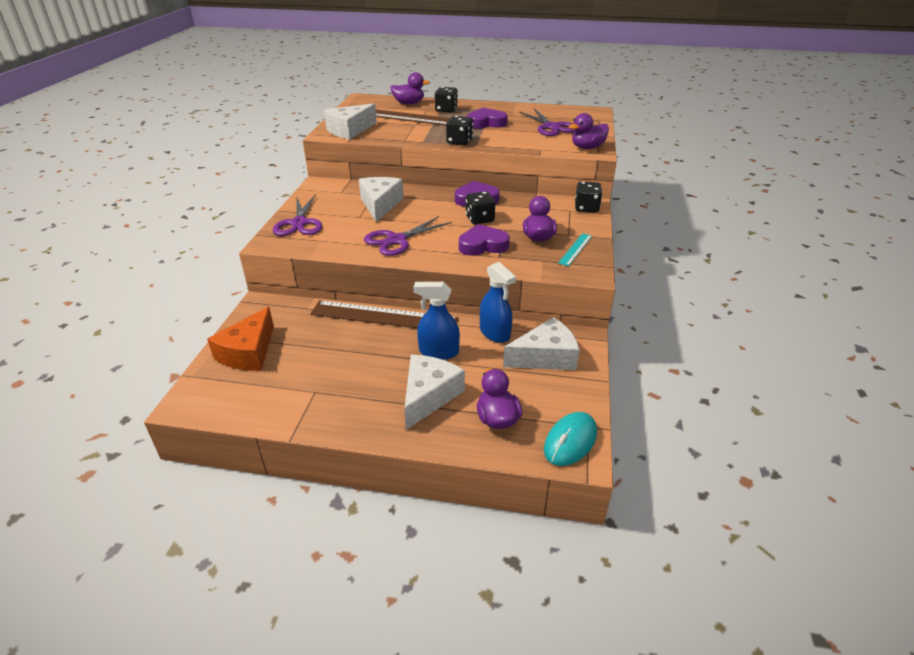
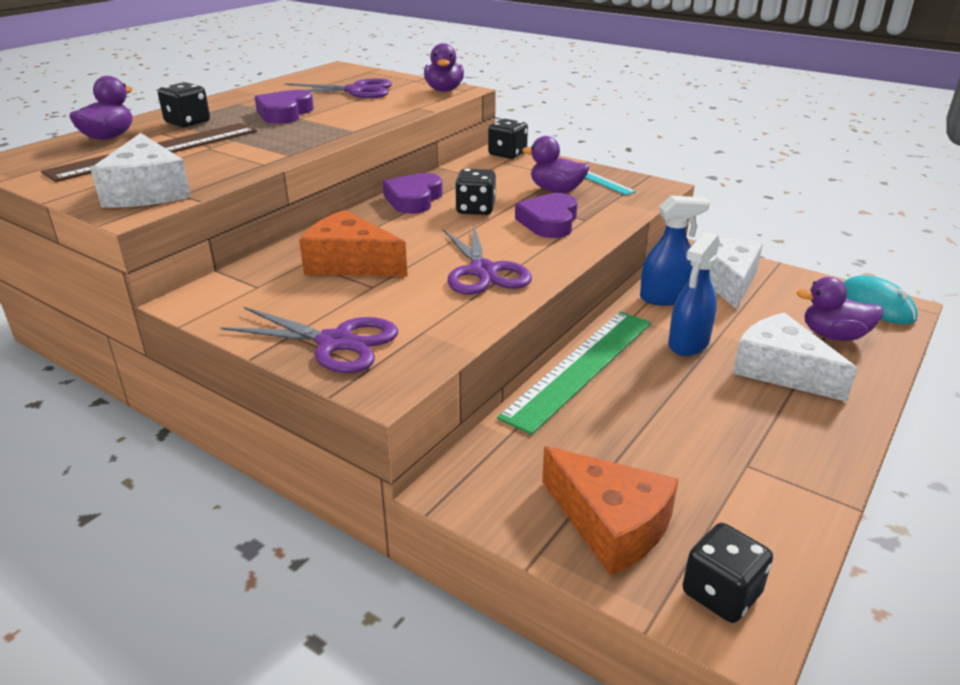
camera: 65 degrees left, 5 degrees down
brown ruler [311,300,459,328] -> green ruler [497,312,651,435]
white cheese [359,177,404,222] -> orange cheese [299,210,408,277]
black dice [446,116,473,145] -> black dice moved to [682,523,773,623]

